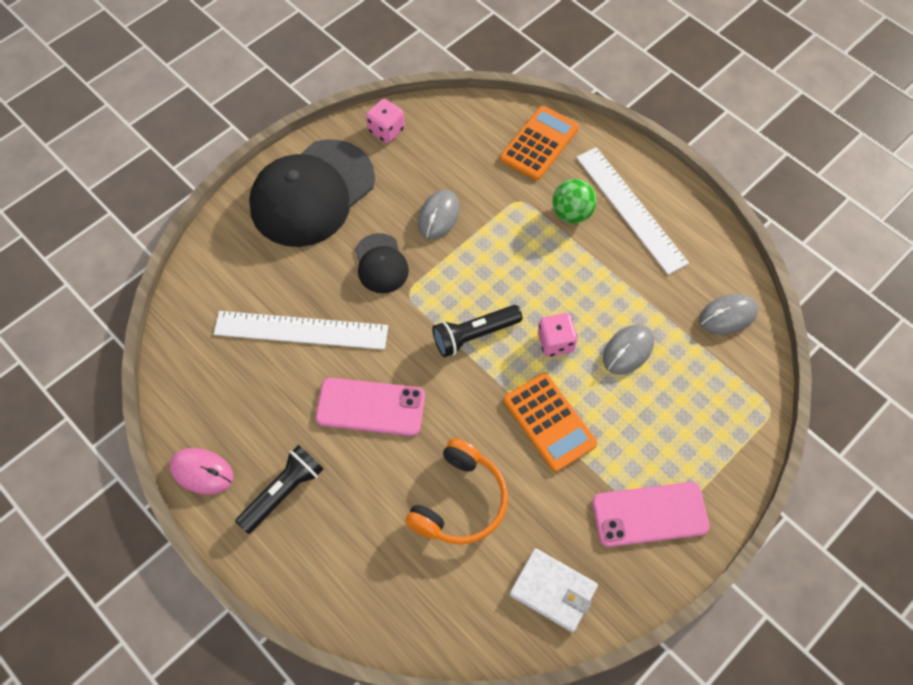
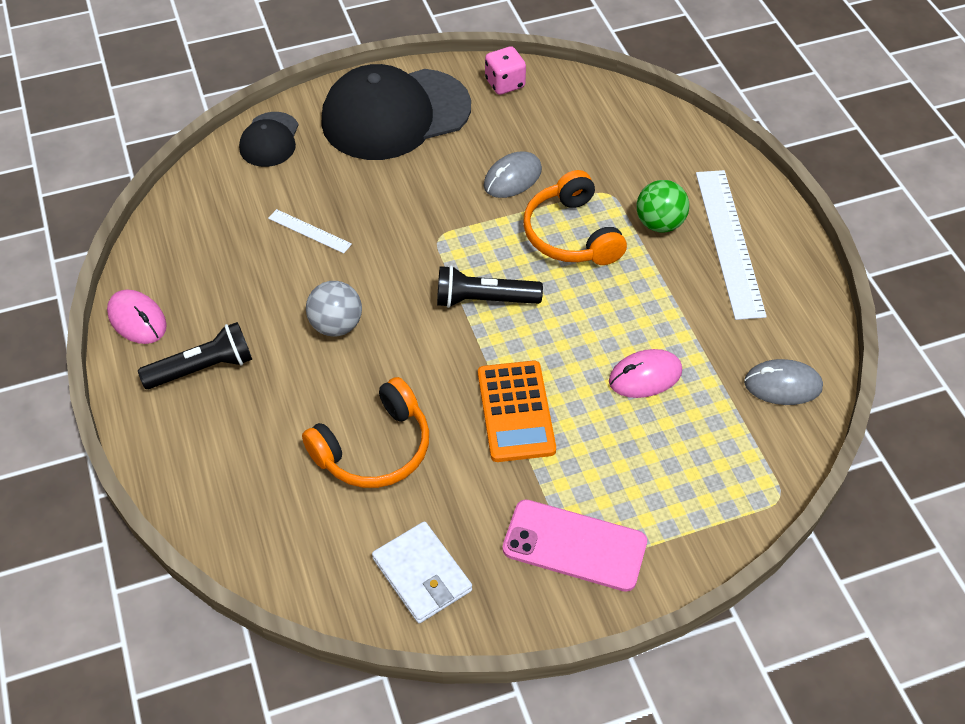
camera: 25 degrees right, 10 degrees down
white ruler [214,311,388,350] -> white ruler [268,209,352,253], size x0.48
pink phone [316,378,425,436] -> grey ball [306,281,362,337]
black cap [355,233,409,293] -> black cap moved to [239,112,298,167]
orange calculator [500,106,579,180] -> none
pink dice [538,313,578,357] -> none
grey mouse [603,324,654,375] -> pink mouse [609,349,682,398]
none -> orange headphones [523,170,627,265]

